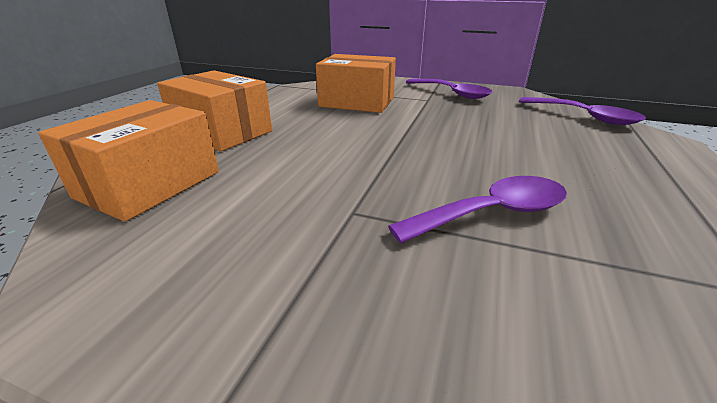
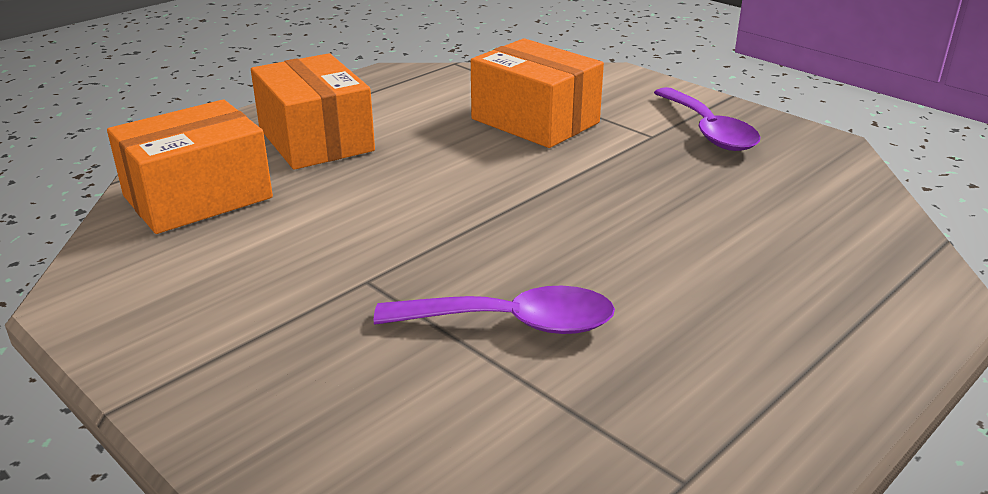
camera: 25 degrees right, 0 degrees up
purple spoon [519,97,646,125] -> none

